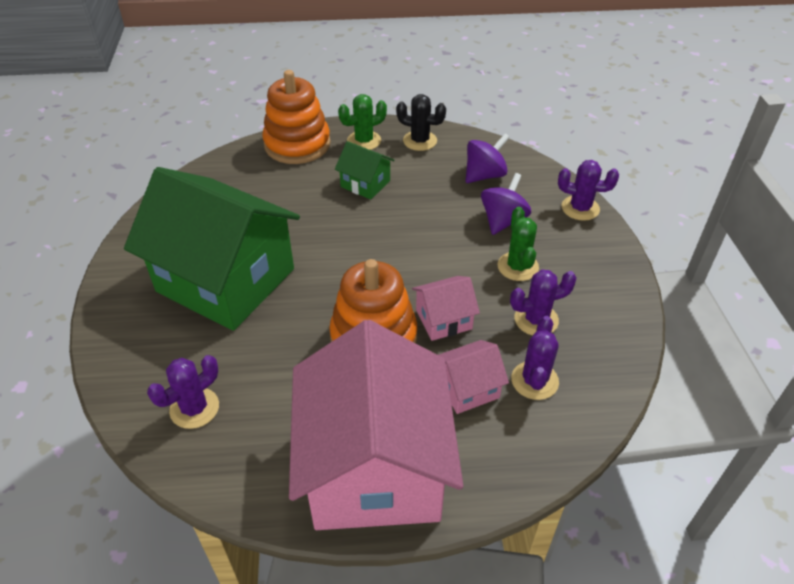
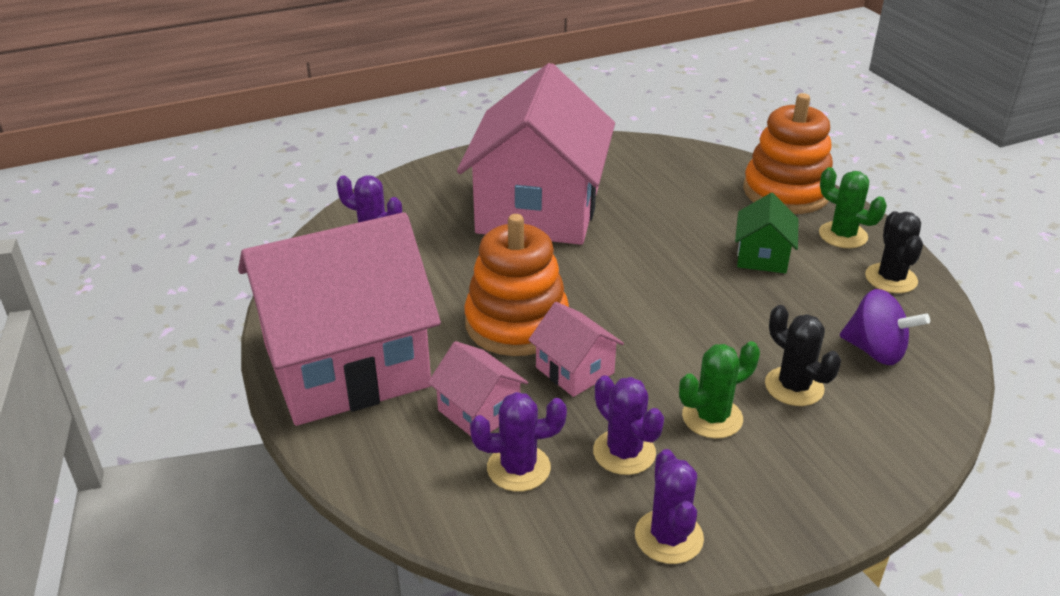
camera: 70 degrees right, 10 degrees down
green house [124,167,300,331] -> pink house [457,63,615,245]
purple spinning top [481,173,531,235] -> black cactus [765,305,841,406]
purple cactus [558,160,619,221] -> purple cactus moved to [635,449,704,564]

